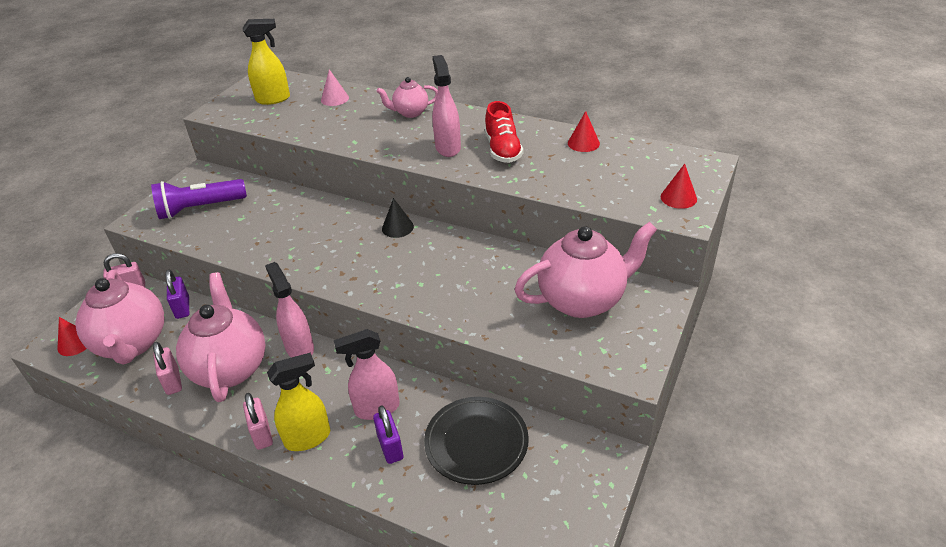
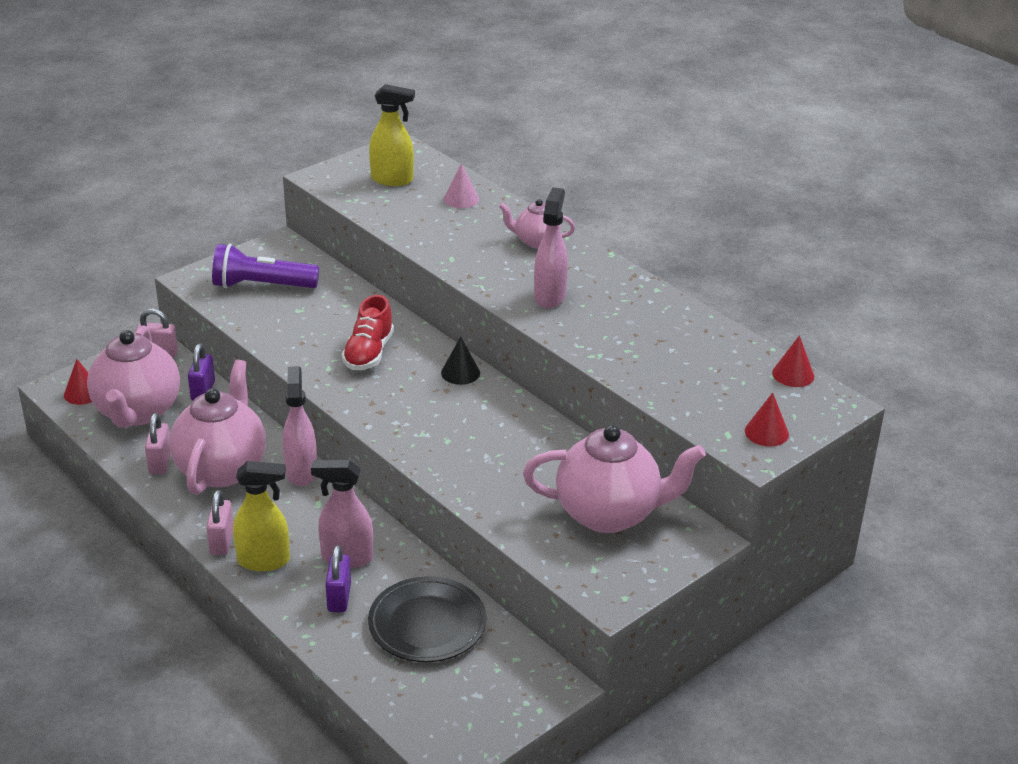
camera: 20 degrees right, 5 degrees down
red shoe [485,101,523,163] -> red shoe moved to [342,295,394,370]
red cone [568,111,600,152] -> red cone moved to [772,335,814,387]

